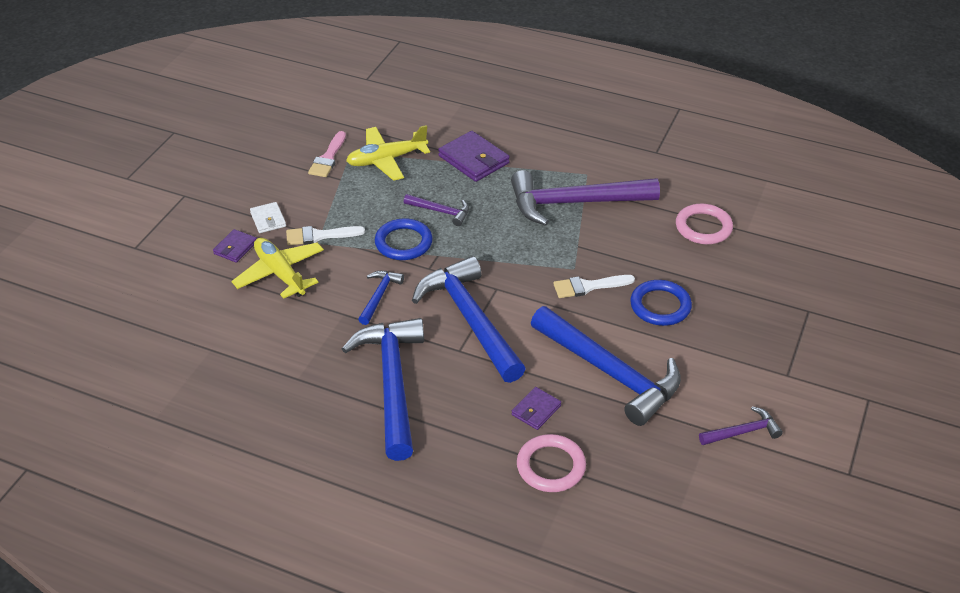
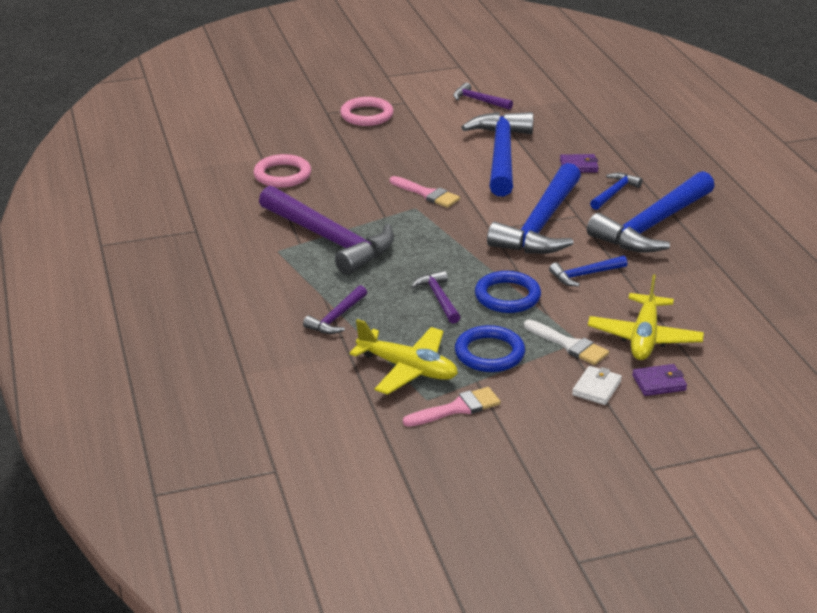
camera: 130 degrees left, 10 degrees down
purple wallet [438,131,510,182] -> purple hammer [303,285,367,334]
pink ring [517,434,586,492] -> pink ring moved to [340,97,394,126]
white brush [553,275,635,298] -> pink brush [390,176,460,208]
blue ring [630,280,692,326] -> blue ring moved to [455,325,525,372]
none -> blue hammer [590,173,643,210]

